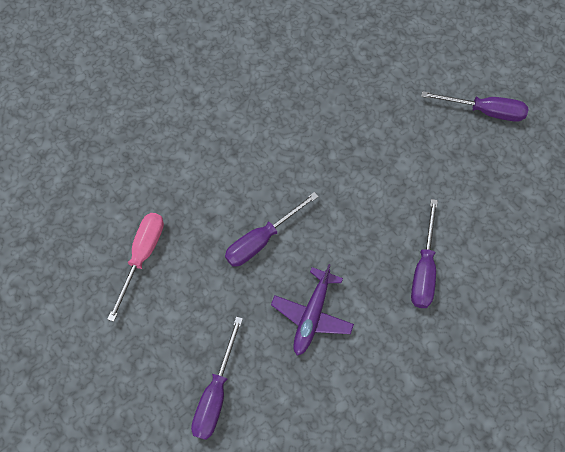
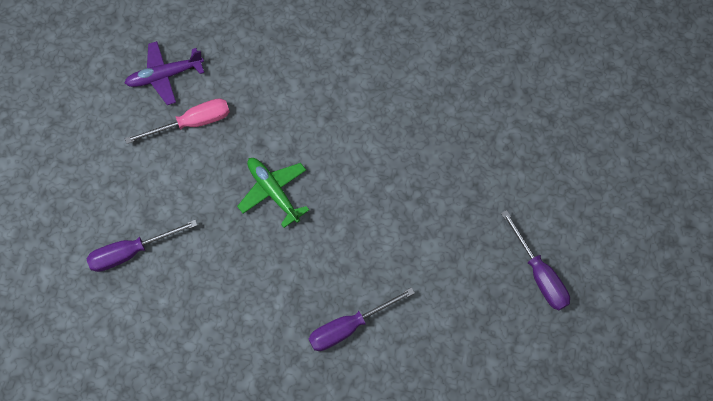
camera: 50 degrees right, 0 degrees up
purple screwdriver [225,192,319,267] -> green plane [237,158,309,228]
purple plane [271,264,354,356] -> purple plane moved to [125,41,204,105]

